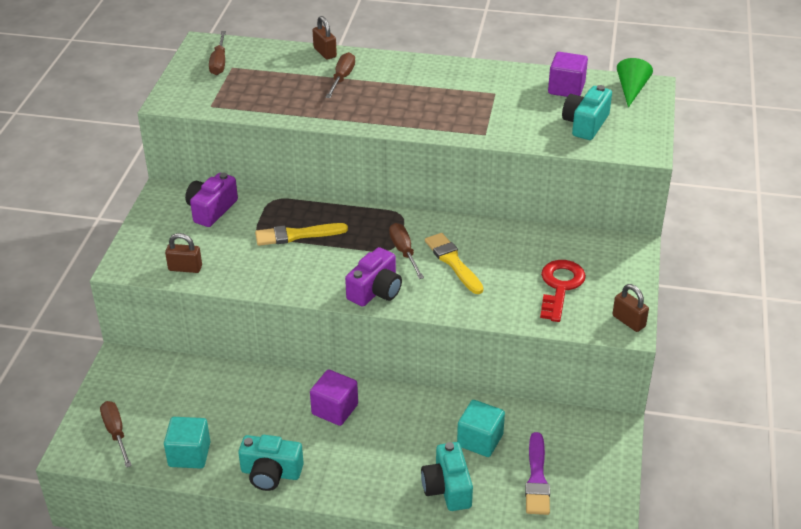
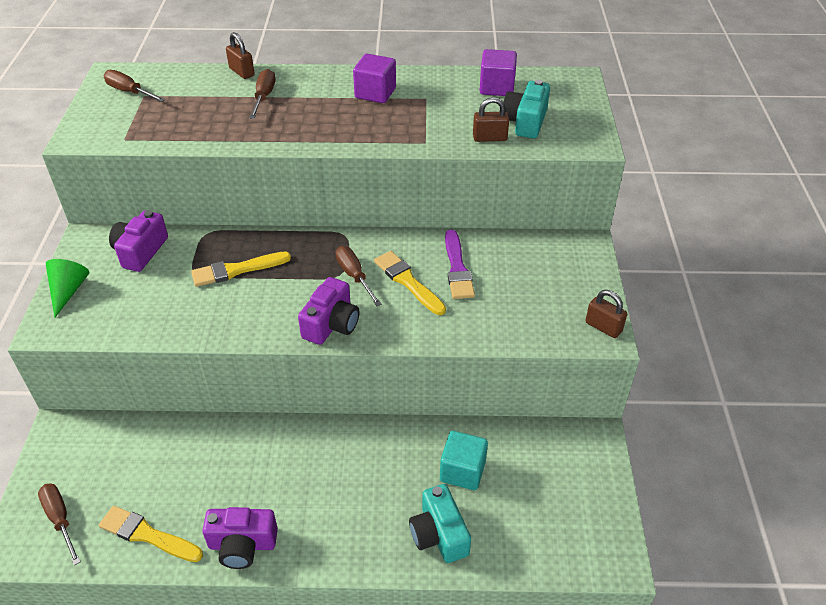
camera: 10 degrees left, 5 degrees up
turquoise cube [164,417,210,469] -> yellow brush [99,506,203,562]
brown padlock [165,233,202,273] -> brown padlock moved to [473,97,509,142]
brown screwdriver [209,31,226,75] -> brown screwdriver turned 135 degrees clockwise [104,70,166,102]
turquoise camera [238,435,304,491] -> purple camera [202,507,278,569]
purple cube [310,369,358,426] -> purple cube moved to [353,54,396,103]
purple brush [525,432,550,515] -> purple brush moved to [445,230,475,299]
red key [540,260,586,322] -> none
green cone [617,58,653,107] -> green cone moved to [46,259,89,318]

